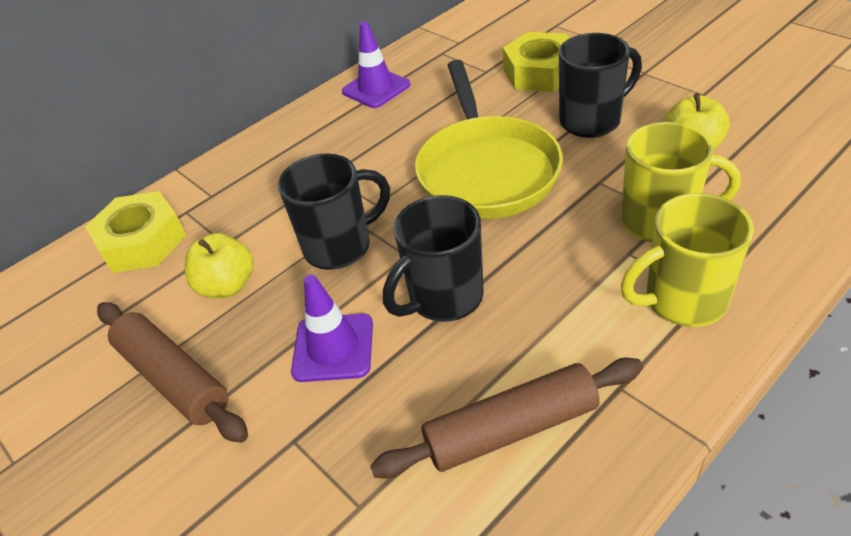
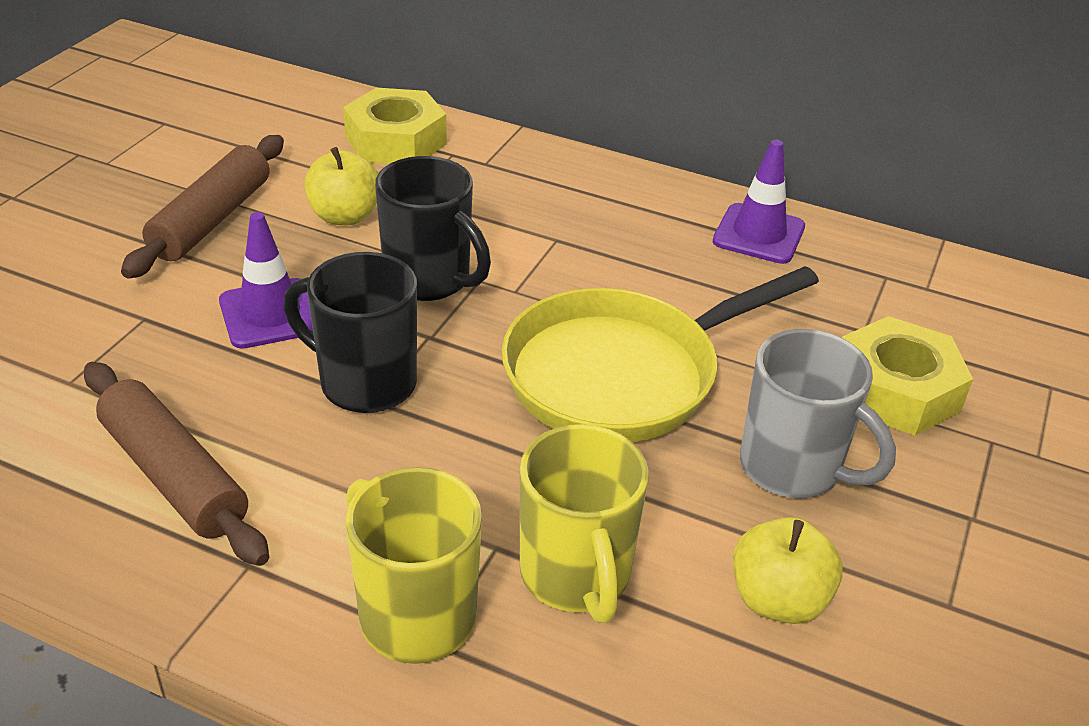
camera: 60 degrees right, 5 degrees down
black mug [559,33,642,138] -> grey mug [740,329,896,498]

